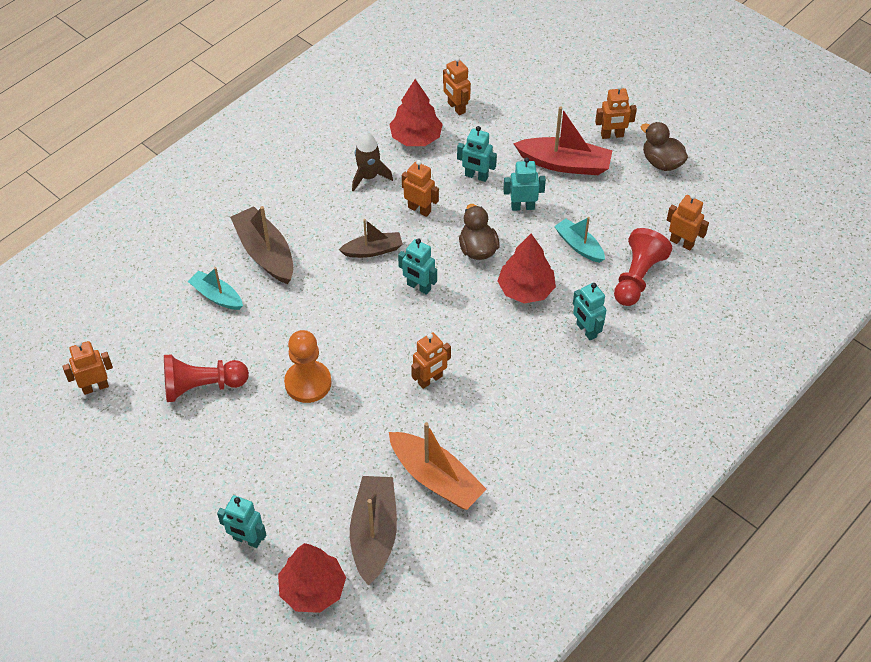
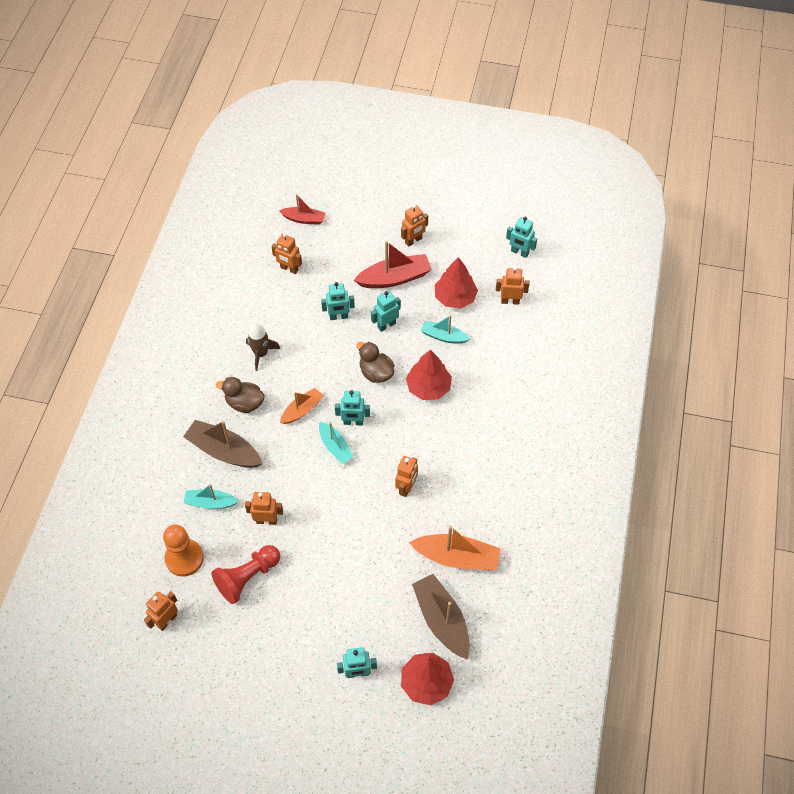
camera: 30 degrees left, 5 degrees up
orange pawn [284,330,332,403] -> orange pawn moved to [163,524,204,577]
brown boat [339,219,403,258] -> orange boat [280,388,323,424]
red tree [389,79,443,146] -> red tree moved to [435,257,478,309]
orange robot [402,160,439,217] -> orange robot moved to [245,492,283,525]
turquoise robot [573,283,606,341] -> turquoise robot moved to [506,216,537,258]
red pawn [614,228,672,306] -> none
brown duck [641,122,688,171] -> brown duck moved to [216,377,265,413]
none -> red boat [279,194,326,225]
none -> turquoise boat [319,422,353,464]

